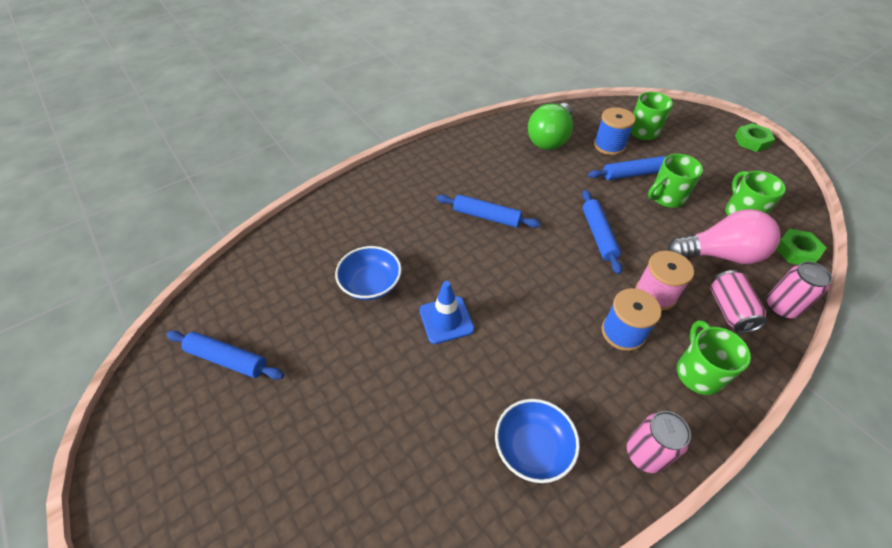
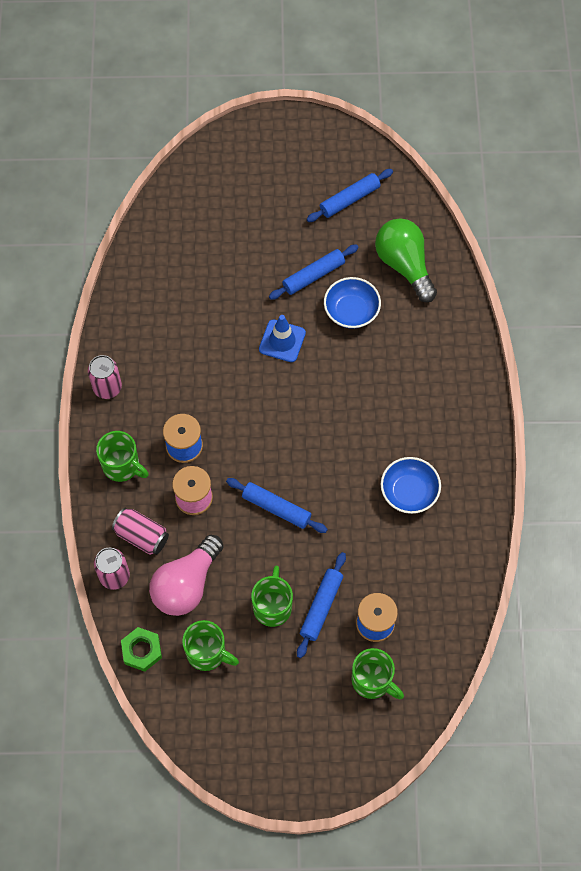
camera: 125 degrees right, 15 degrees up
blue rolling pin [436,194,541,228] -> blue rolling pin moved to [269,244,359,300]
blue bowl [495,399,580,483] -> blue bowl moved to [381,457,441,514]
green light bulb [528,103,573,150] -> green light bulb moved to [375,219,437,302]
green nut [735,123,775,152] -> none

